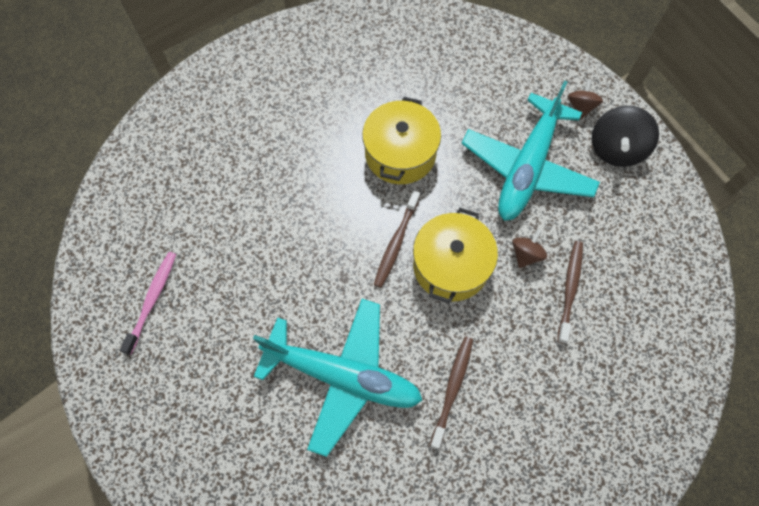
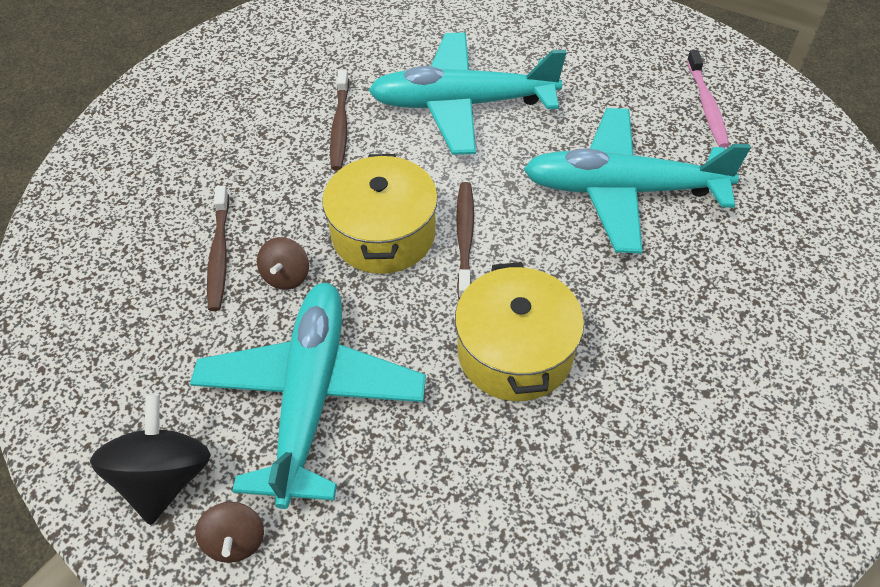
camera: 160 degrees right, 15 degrees down
none -> turquoise plane [524,108,751,254]

